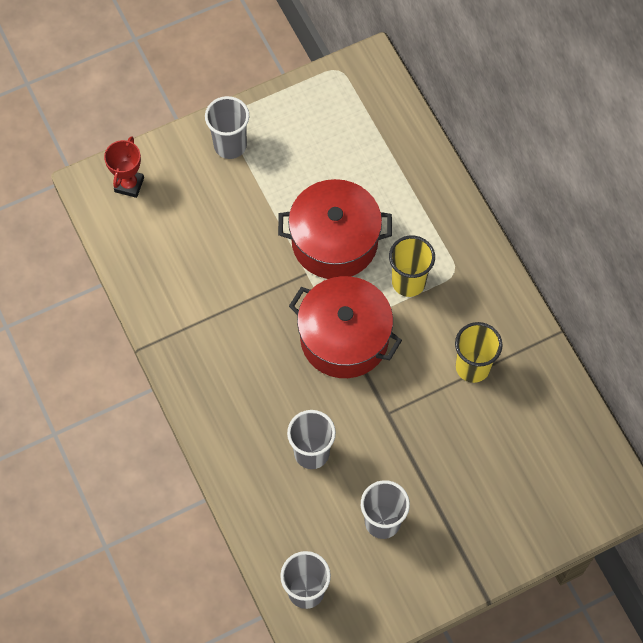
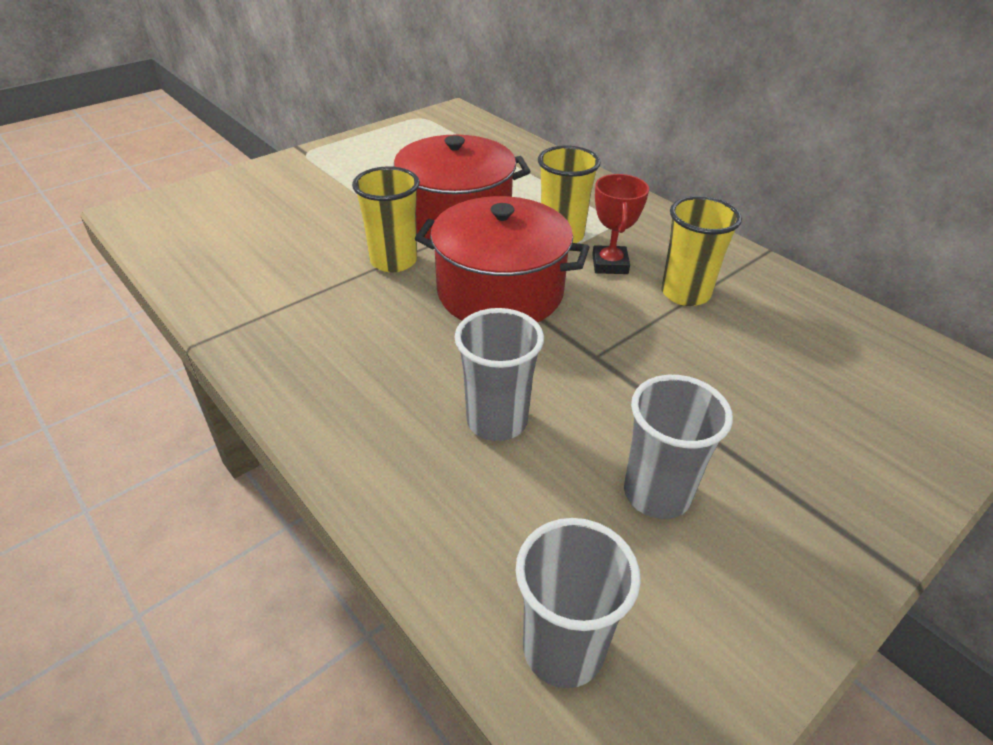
camera: 15 degrees left, 25 degrees down
red trophy [104,136,144,198] -> red trophy moved to [592,174,649,274]
grey cup [205,96,249,159] -> none
none -> yellow cup [352,166,420,272]

